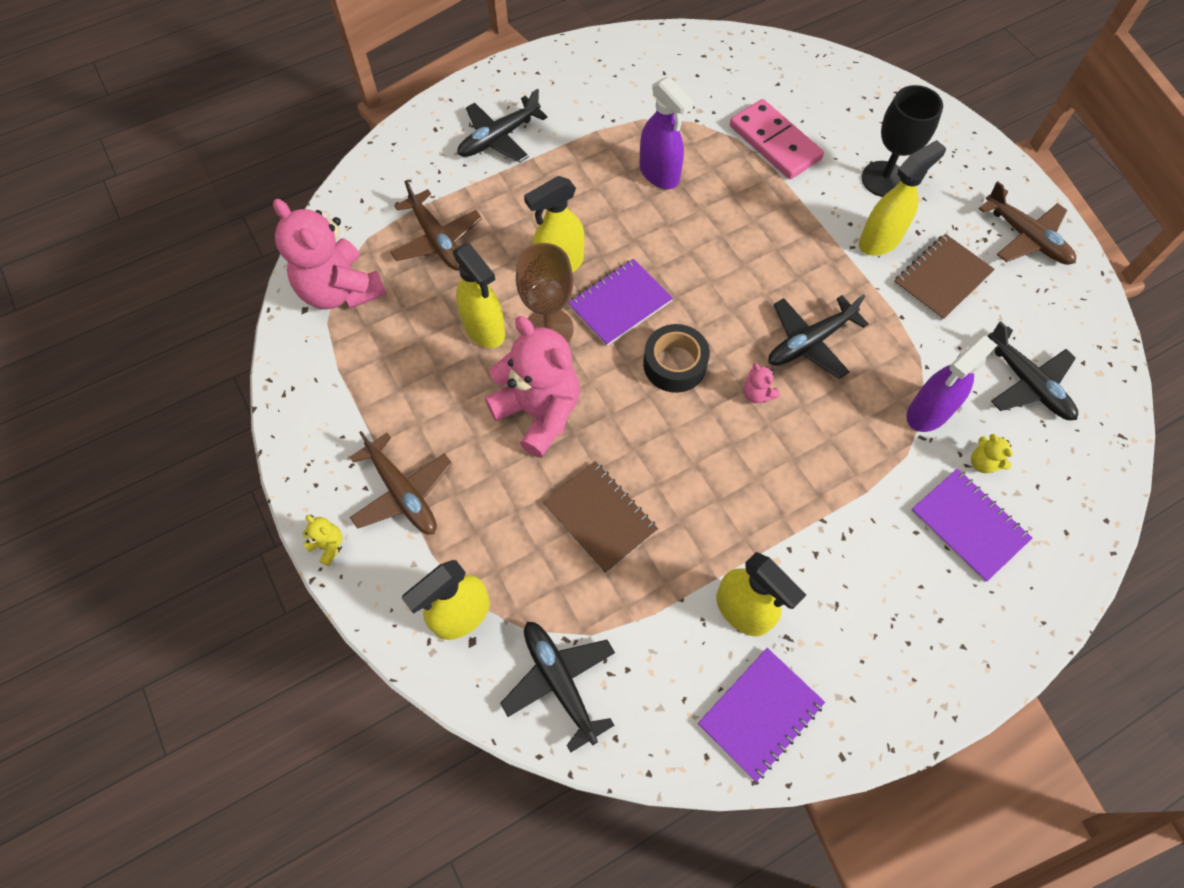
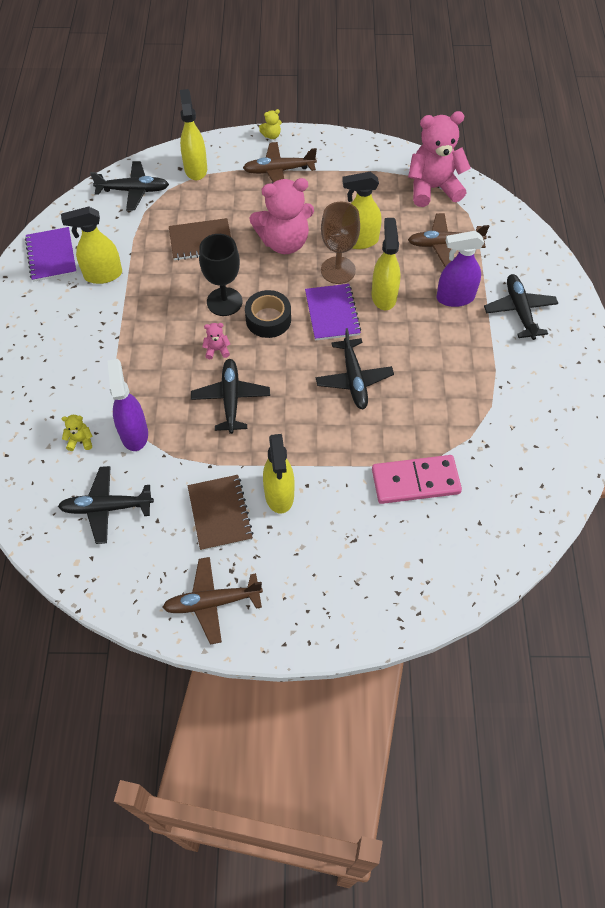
camera: 120 degrees right, 5 degrees down
purple spray bottle [639,76,694,189] -> purple spray bottle moved to [436,231,484,307]
black goblet [862,85,943,197] -> black goblet moved to [199,234,242,316]
purple notebook [911,469,1032,582] -> none
none -> black plane [316,328,394,410]

